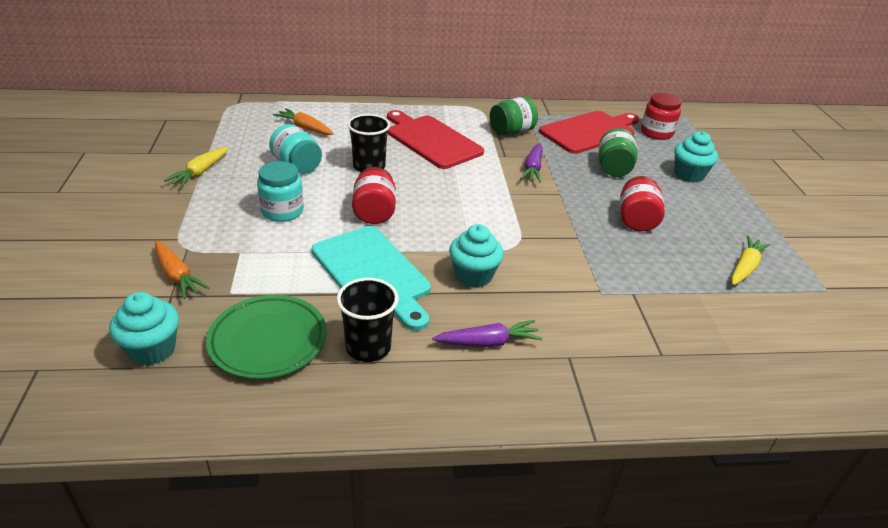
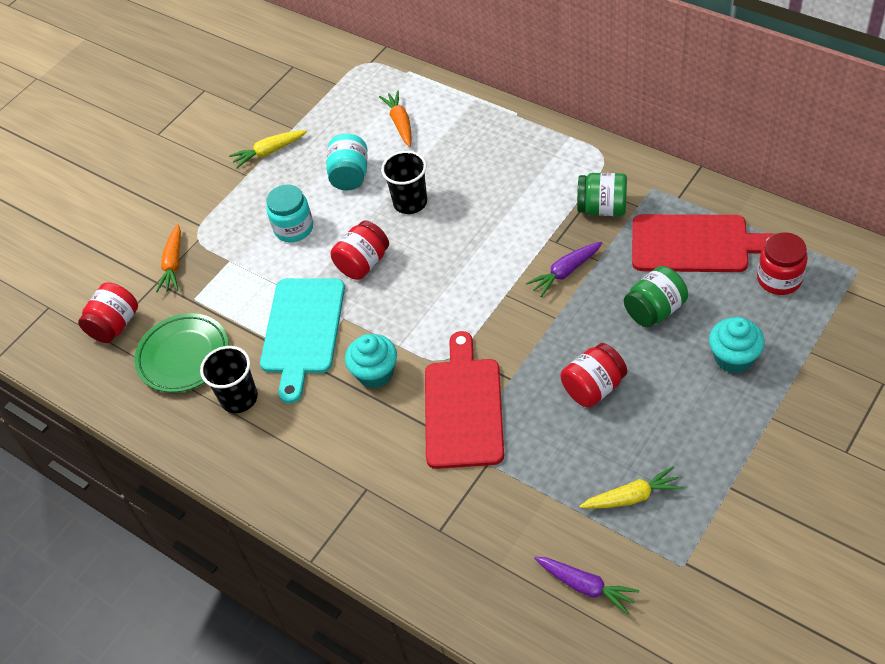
camera: 50 degrees right, 15 degrees up
turquoise cupcake [109,292,179,366] -> red jar [78,282,138,343]
red cutting board [387,110,484,169] -> red cutting board moved to [425,331,504,469]
purple carrot [432,320,543,347] -> purple carrot moved to [534,557,639,615]

